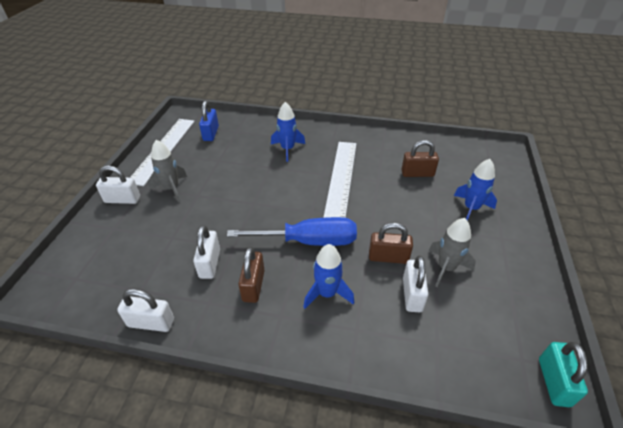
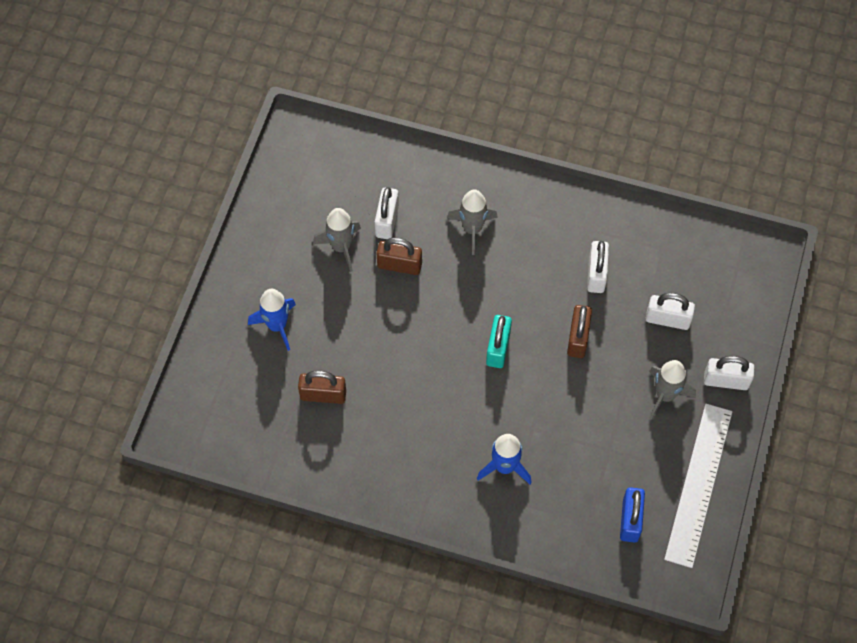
camera: 175 degrees left, 20 degrees up
white padlock [117,289,174,332] -> white padlock moved to [646,293,695,330]
blue screwdriver [227,217,357,246] -> none
brown padlock [238,247,265,303] -> brown padlock moved to [567,305,592,358]
blue rocket [303,244,354,309] -> grey rocket [447,189,498,255]
white ruler [323,142,356,218] -> none
turquoise padlock [539,342,588,407] -> turquoise padlock moved to [486,315,512,368]

